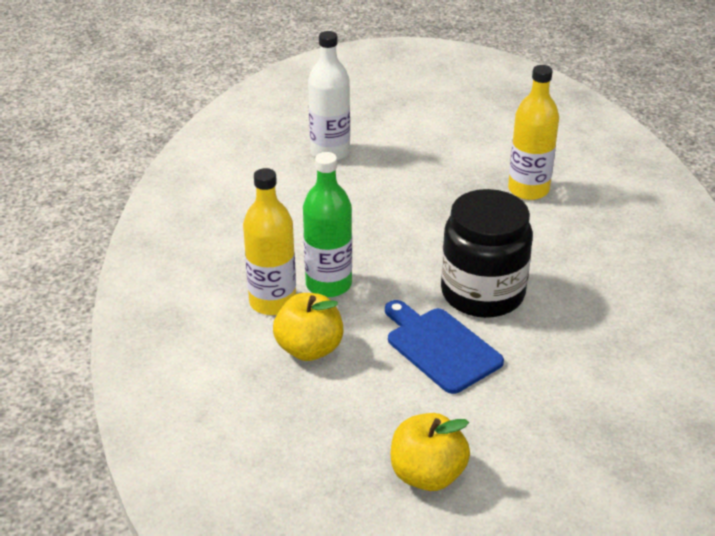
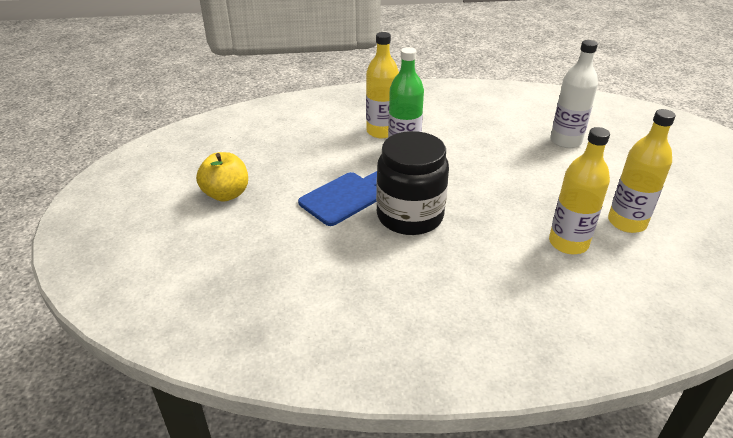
camera: 85 degrees right, 0 degrees up
yellow apple [273,293,344,361] -> none
none -> yellow bottle [608,109,676,233]

